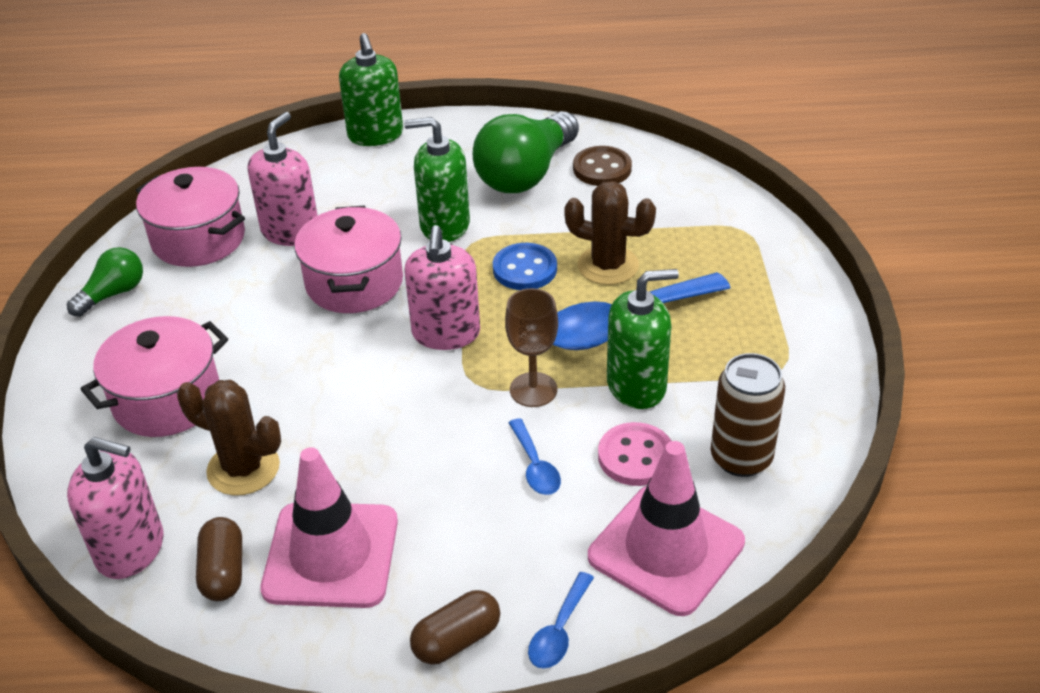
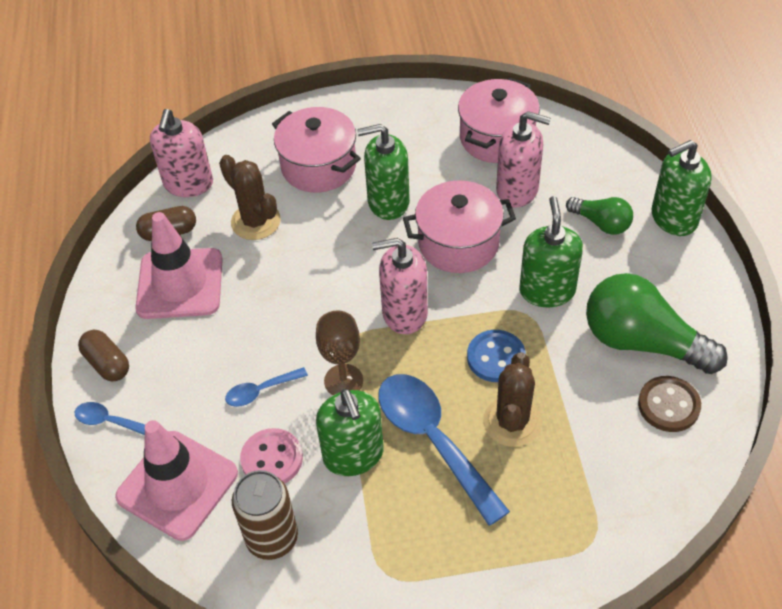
camera: 85 degrees right, 10 degrees up
green light bulb [67,247,143,317] -> green light bulb moved to [566,197,633,235]
brown cactus [177,380,281,496] -> brown cactus turned 60 degrees counterclockwise [219,155,281,240]
none -> green soap dispenser [357,124,410,220]

